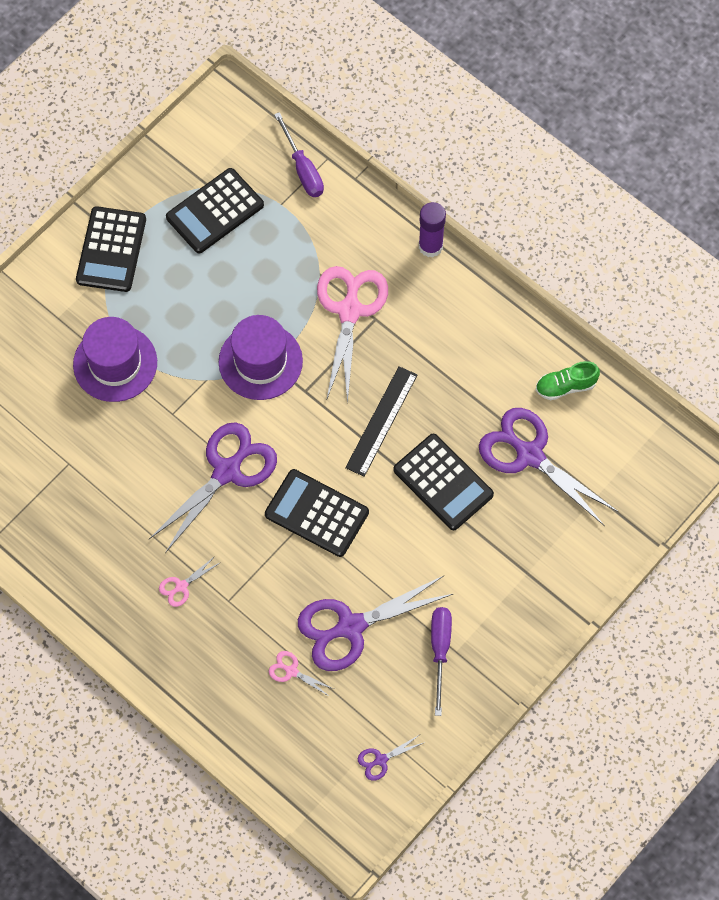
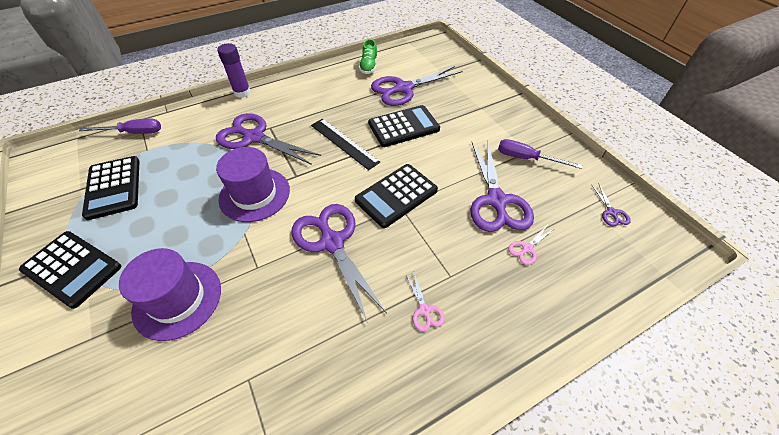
camera: 70 degrees left, 15 degrees down
pink scissors [317,266,388,404] -> purple scissors [216,113,321,165]

